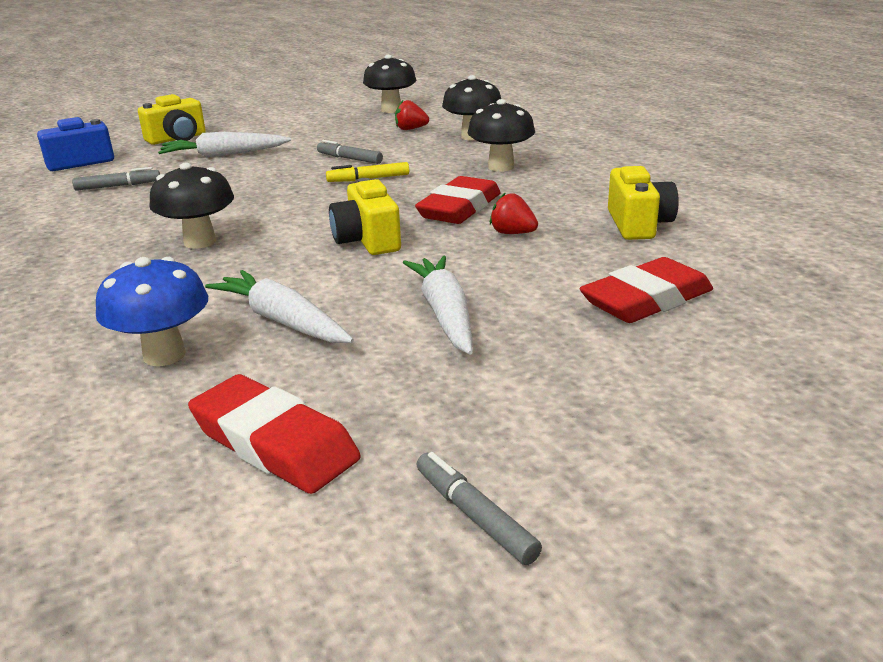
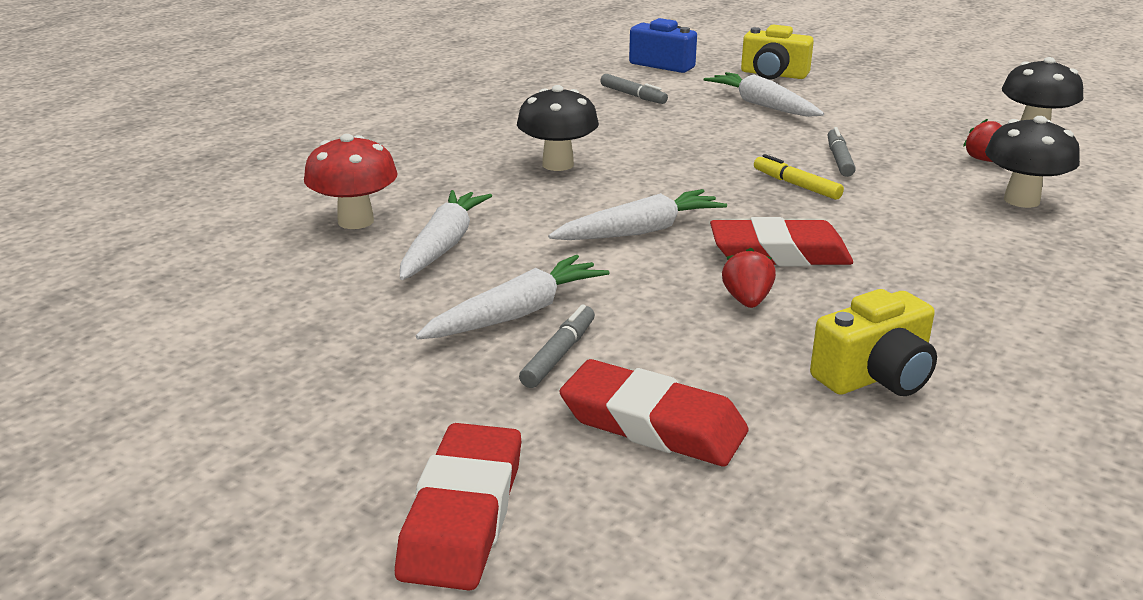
camera: 60 degrees right, 0 degrees up
blue mushroom [96,257,208,366] -> red mushroom [304,134,398,229]
red eraser [188,374,361,494] -> red eraser moved to [395,423,521,591]
yellow camera [329,178,401,255] -> white carrot [548,189,727,240]
grey marker [416,452,542,565] -> grey marker moved to [519,304,595,388]
black mushroom [468,99,535,172] -> none

